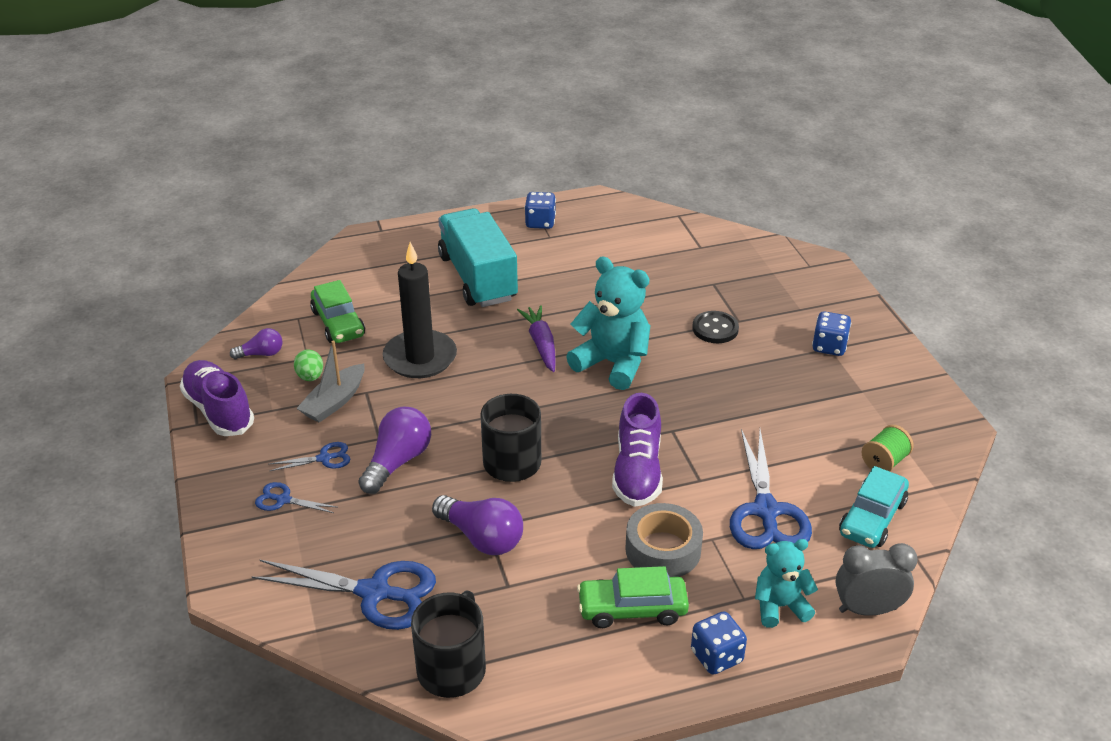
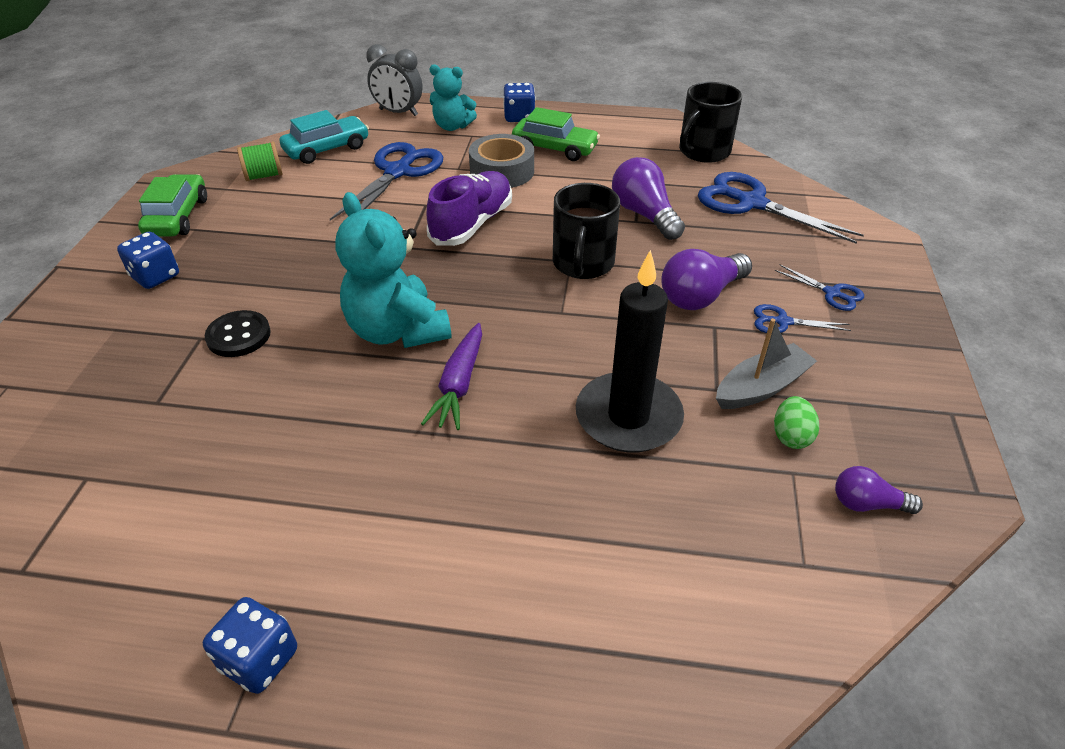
camera: 155 degrees left, 5 degrees up
purple shoe [180,360,254,436] -> none
green car [310,280,365,343] -> green car moved to [138,174,207,236]
turquoise truck [438,208,518,307] -> none

